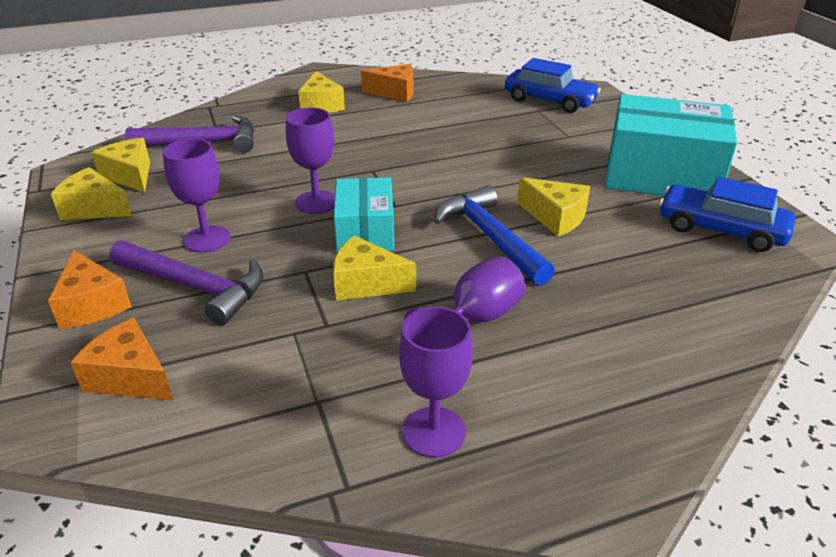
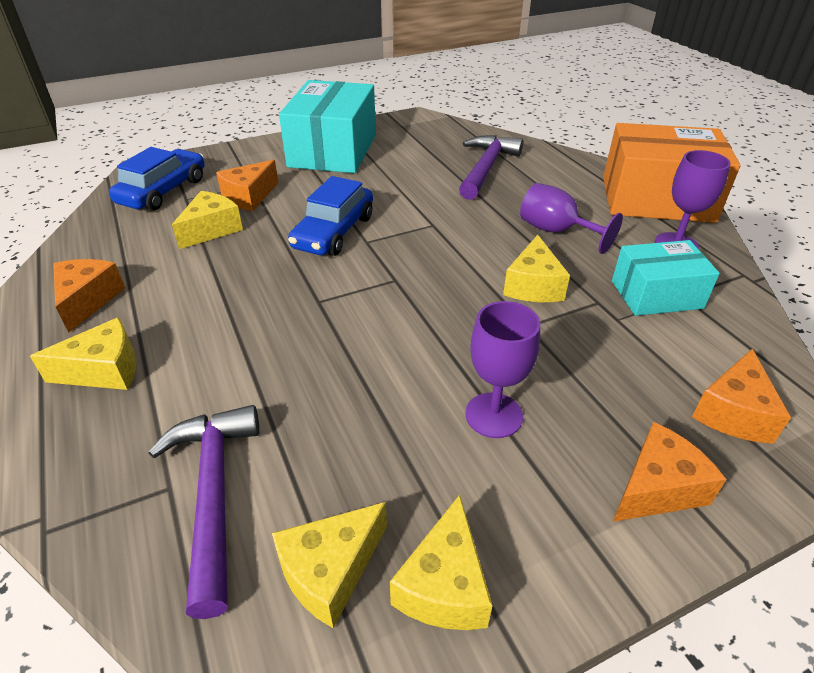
camera: 95 degrees left, 5 degrees up
purple hammer [109,241,264,325] -> purple hammer moved to [459,135,523,200]
purple goblet [286,107,335,214] -> none
turquoise box [334,177,394,253] -> turquoise box moved to [612,240,720,316]
blue hammer [434,185,555,286] -> none
yellow cheese [517,177,590,236] -> yellow cheese moved to [172,191,243,249]
blue car [659,177,795,252] -> blue car moved to [288,176,373,256]
none -> orange cheese [216,160,278,211]
none -> orange box [603,123,741,223]

